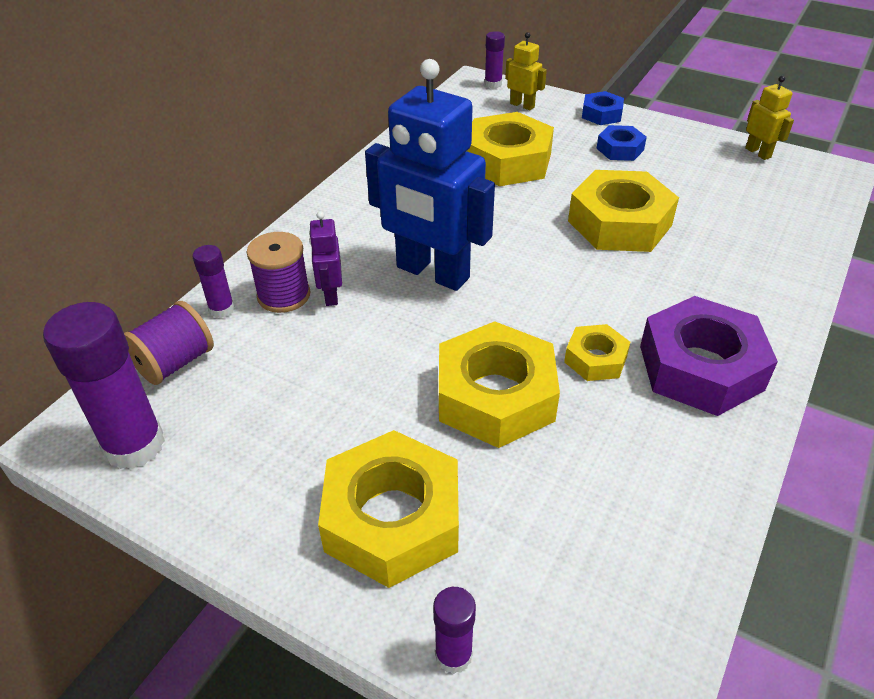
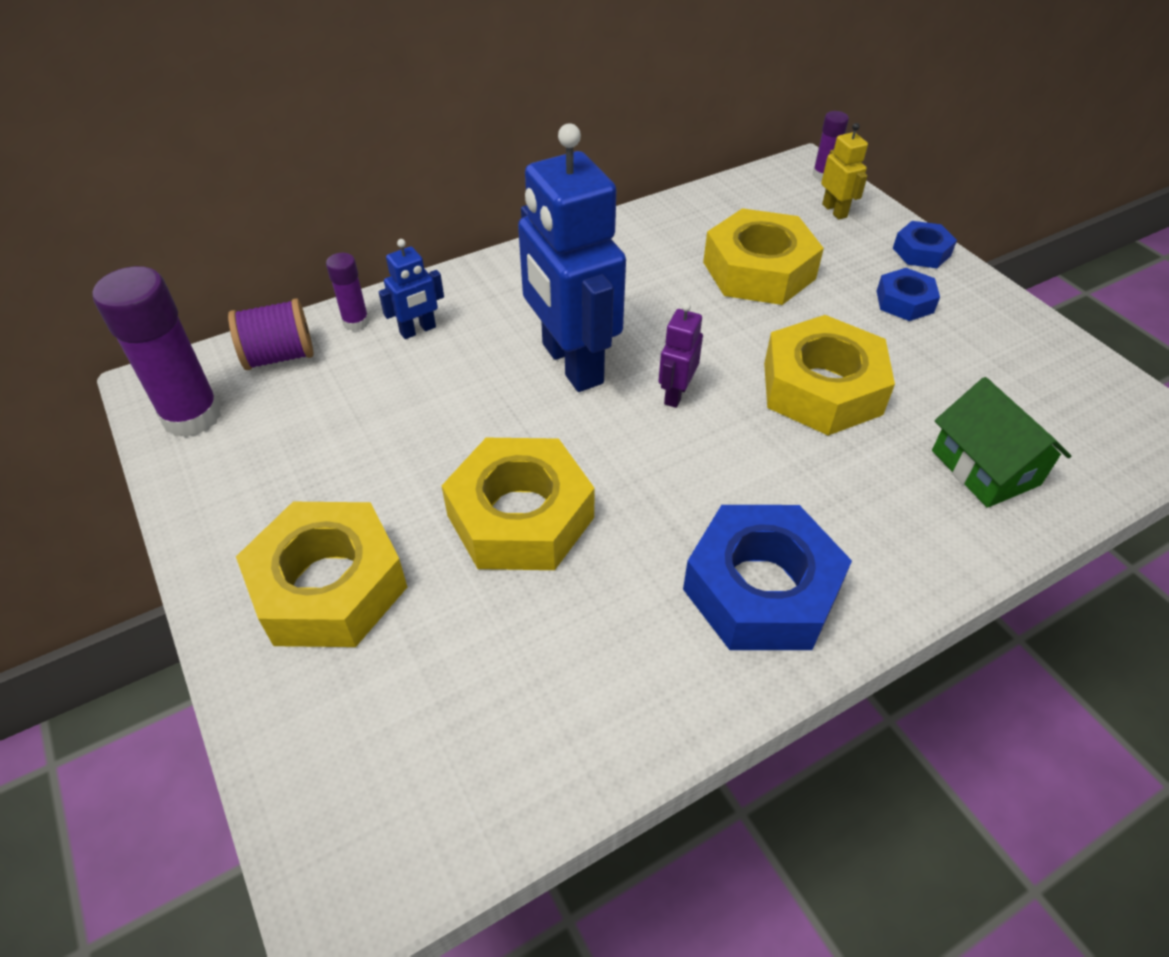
camera: 30 degrees right, 5 degrees up
purple spool [247,232,310,313] -> blue robot [378,239,444,339]
purple robot [309,211,342,306] -> purple robot moved to [659,302,703,408]
purple glue stick [433,587,476,674] -> none
yellow nut [564,324,630,381] -> none
purple nut [640,296,778,416] -> blue nut [683,505,852,650]
yellow robot [745,76,794,160] -> none
none -> green house [932,377,1071,508]

